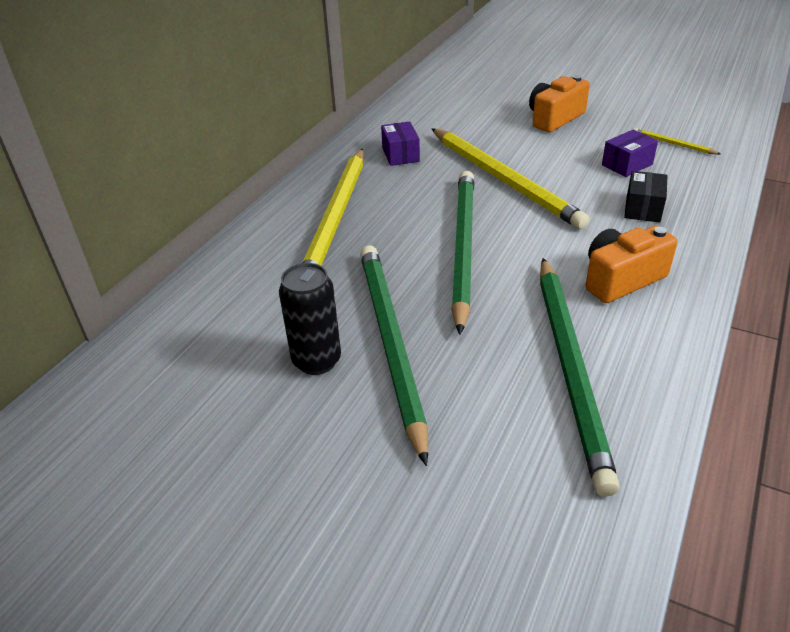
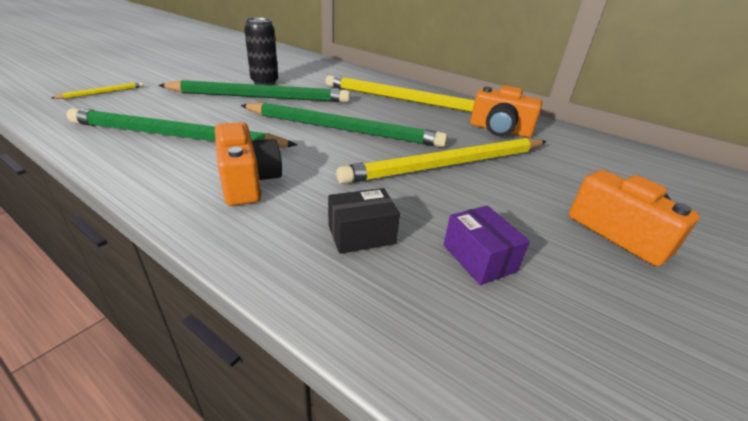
camera: 95 degrees right, 5 degrees down
purple box [381,121,420,166] -> orange camera [470,86,542,137]
black box [624,171,668,223] -> black box turned 45 degrees counterclockwise [328,188,400,254]
yellow pencil [633,128,720,155] -> yellow pencil moved to [51,82,144,99]

